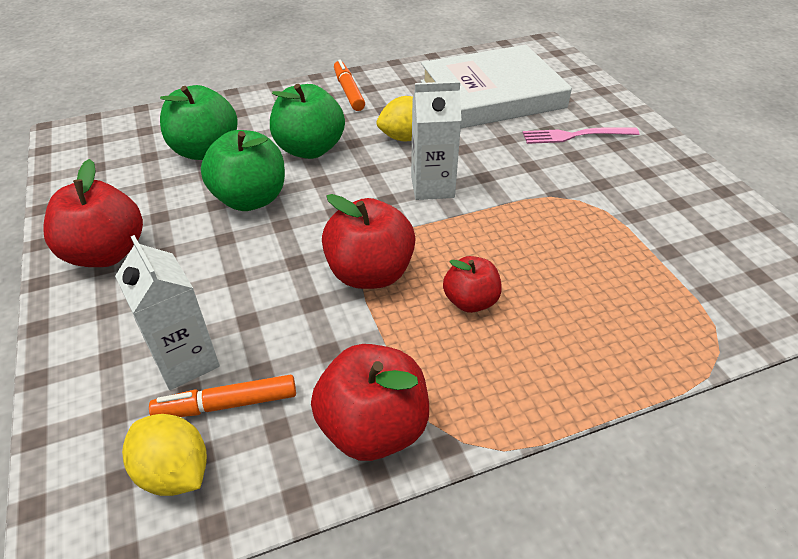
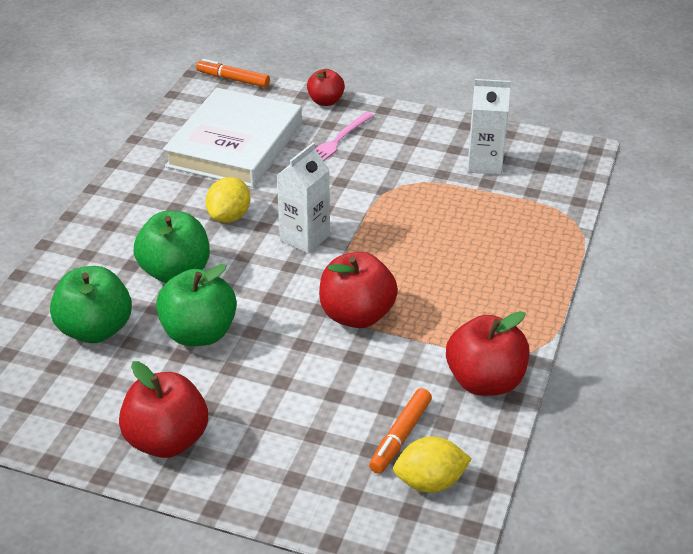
camera: 50 degrees left, 5 degrees down
white carton [115,235,220,390] -> white carton moved to [468,79,511,175]
orange marker [334,59,365,111] -> orange marker moved to [196,59,270,88]
red apple [443,256,502,313] -> red apple moved to [307,69,345,106]

